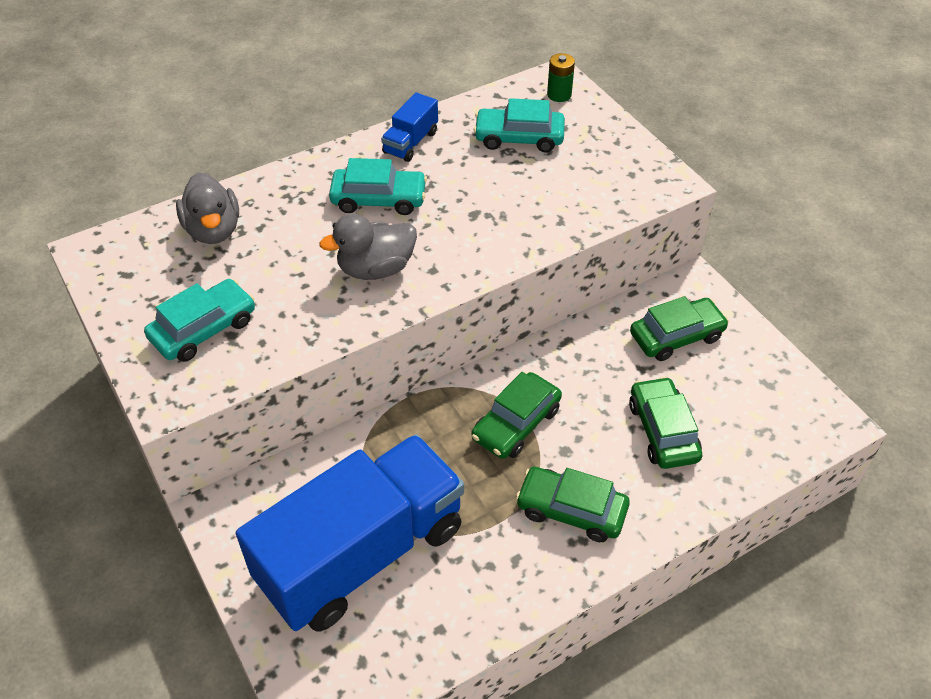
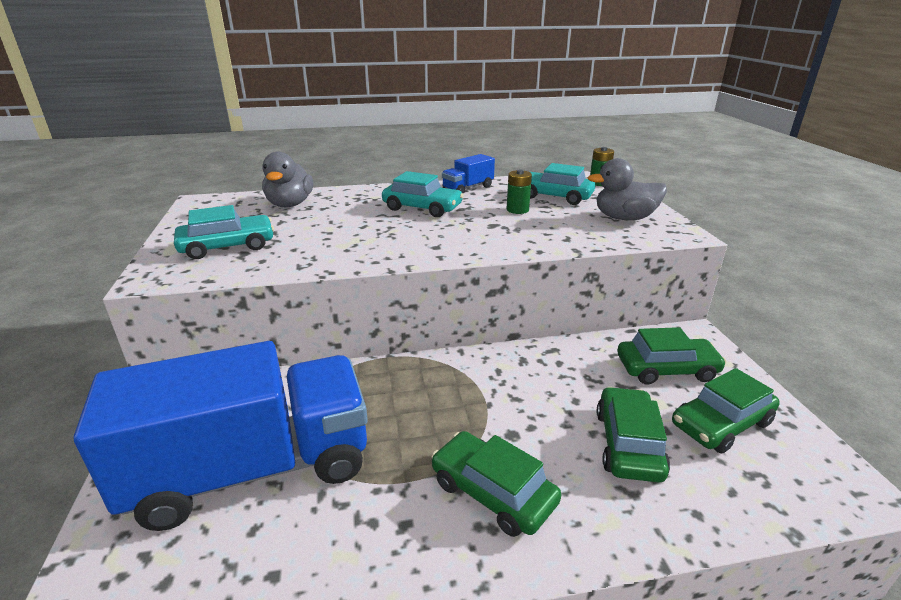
camera: 20 degrees right, 20 degrees down
grey duck [319,214,417,280] -> grey duck moved to [588,158,667,220]
green car [472,372,562,459] -> green car moved to [672,368,780,453]
none -> green battery [507,170,532,214]

